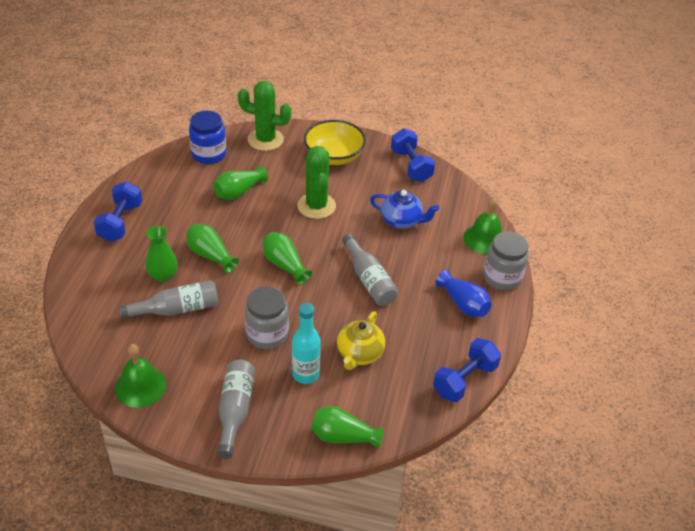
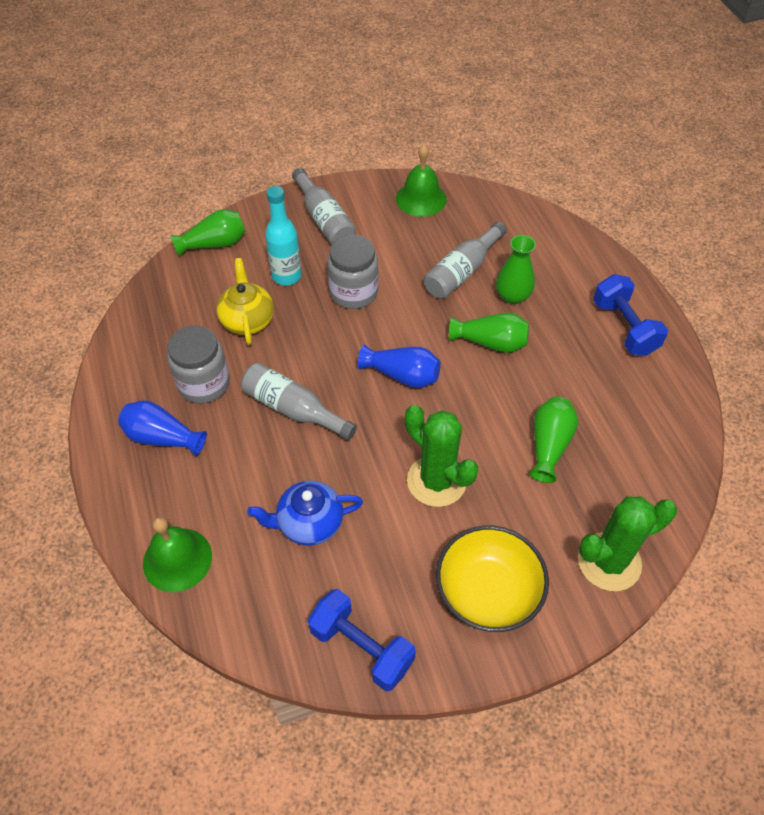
camera: 150 degrees right, 10 degrees up
blue jar [189,111,227,164] -> none
green vase [263,232,312,285] -> blue vase [358,345,441,388]
blue dumbbell [433,338,501,402] -> none
grey jar [484,231,529,291] -> grey jar moved to [167,325,230,404]

